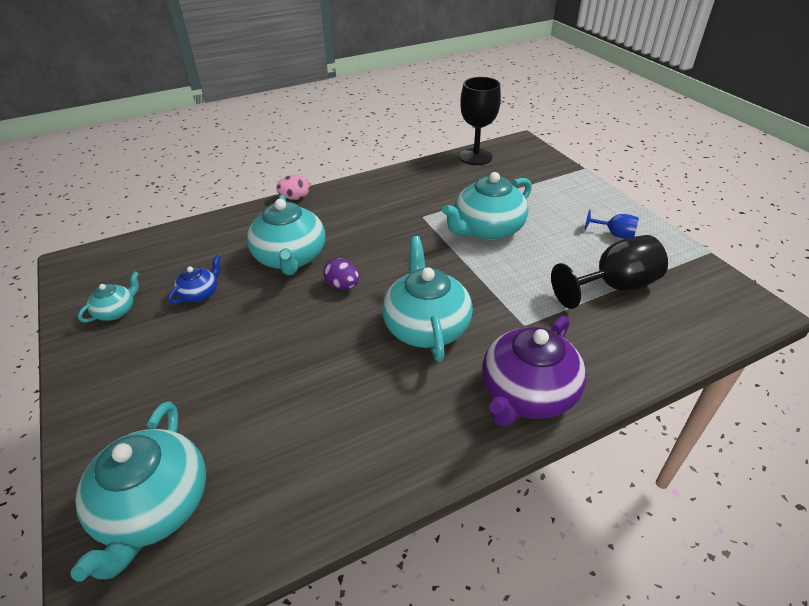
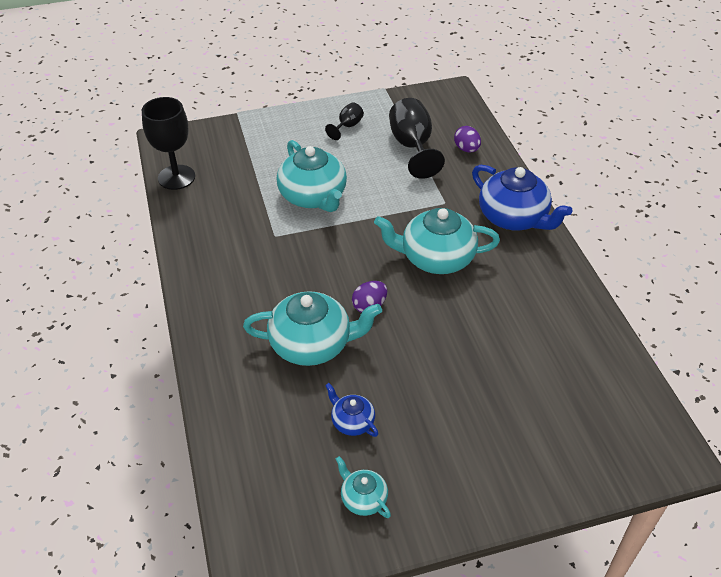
camera: 80 degrees left, 5 degrees up
turquoise teapot [70,401,206,582] -> none
pink egg [276,174,310,200] -> none
purple teapot [482,316,586,426] -> blue teapot [472,165,573,230]
blue goblet [585,209,639,239] -> black goblet [325,102,364,140]
none -> purple egg [454,126,481,153]

